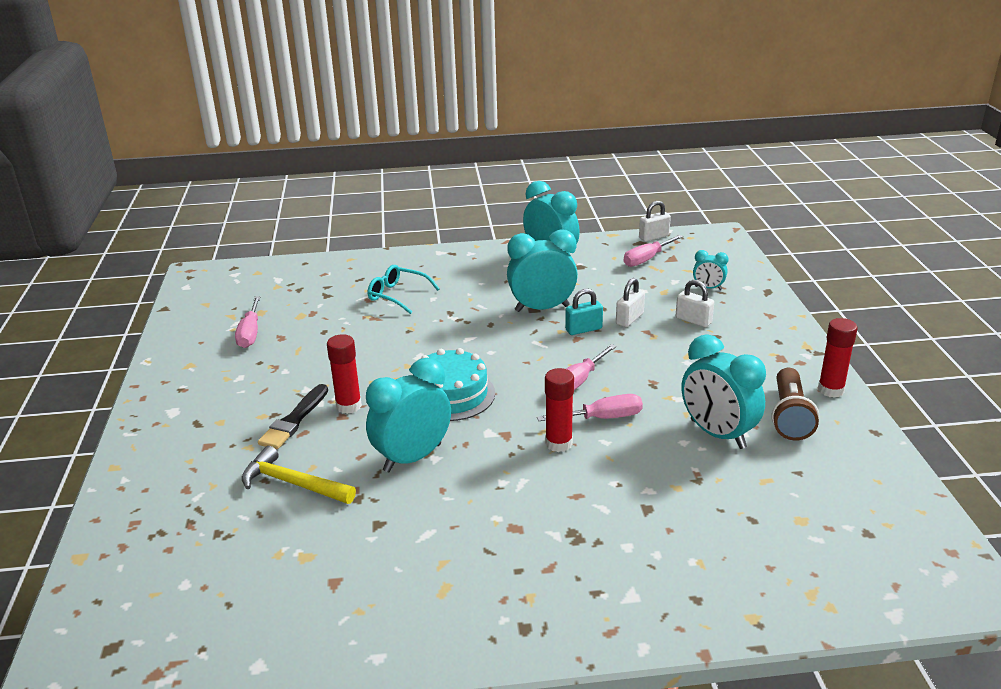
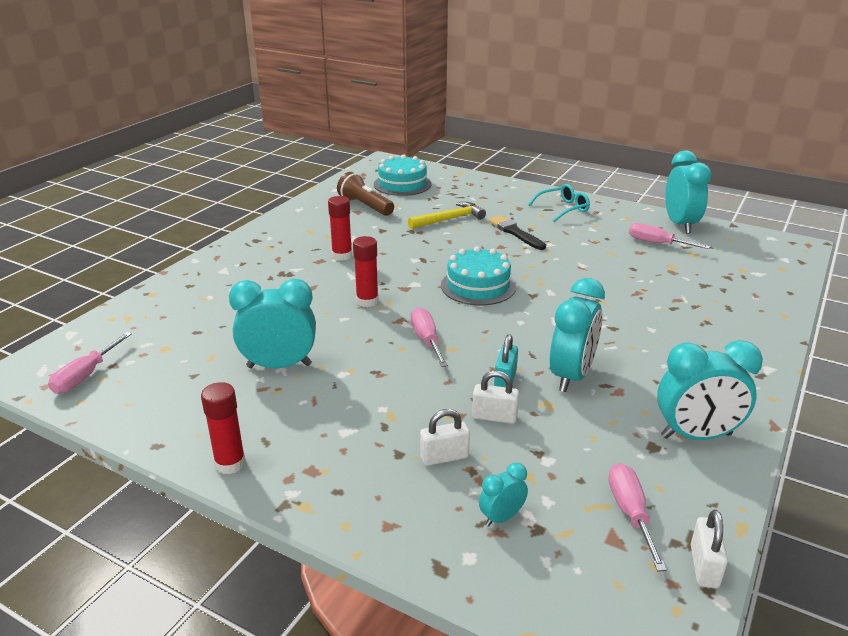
camera: 125 degrees right, 0 degrees up
red glue stick [327,334,362,414] -> red glue stick moved to [328,196,352,260]
turquoise clock [366,358,451,472] -> turquoise clock moved to [665,151,711,234]
turquoise glasses [368,265,440,314] -> turquoise glasses moved to [528,184,590,222]
pink screwdriver [537,394,643,421] -> pink screwdriver moved to [48,332,132,394]
white padlock [616,278,645,327] -> white padlock turned 60 degrees counterclockwise [472,371,519,424]
brown flashlight [772,368,819,440] -> brown flashlight moved to [337,172,394,216]
none -> turquoise cake [374,155,432,196]

